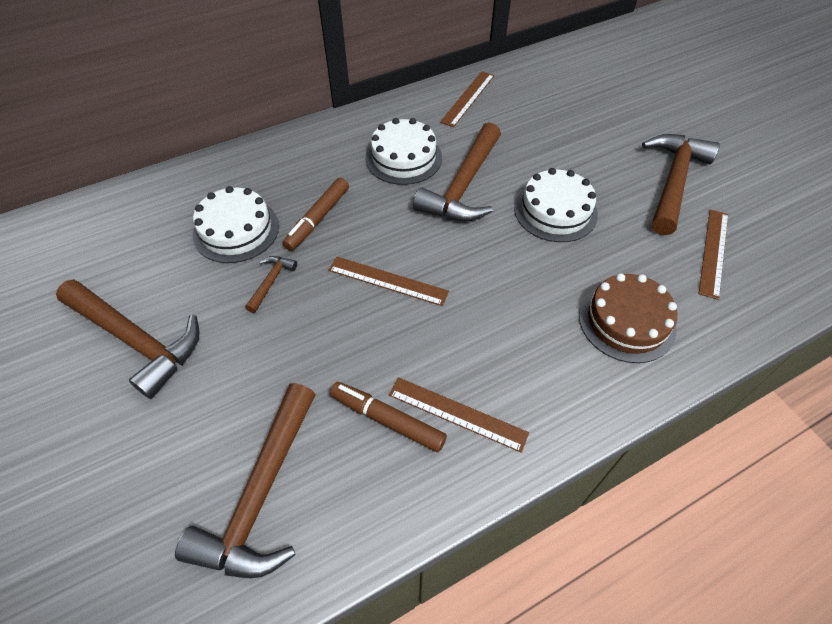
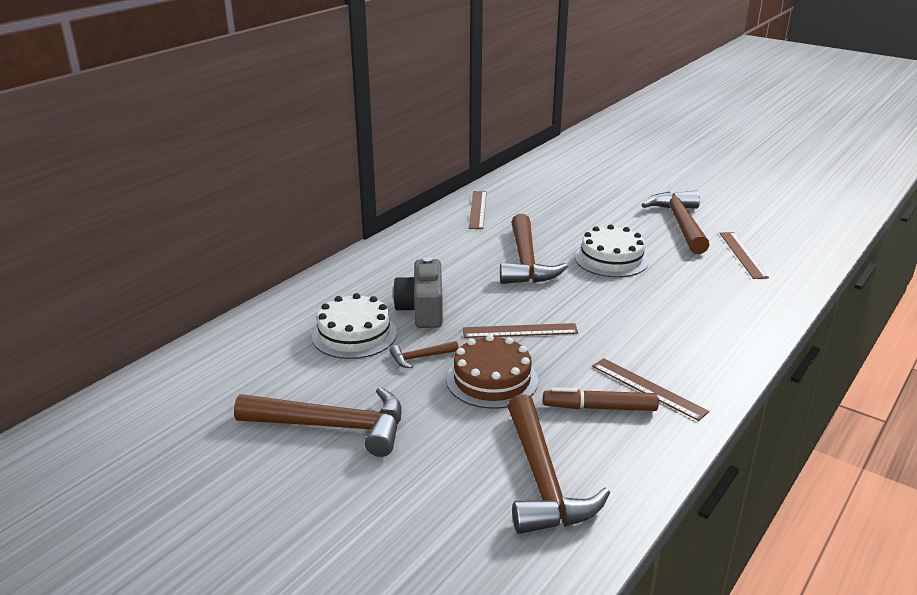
camera: 25 degrees left, 25 degrees down
brown hammer [245,256,297,313] -> brown hammer turned 105 degrees counterclockwise [390,341,459,368]
brown marker [283,178,349,251] -> grey camera [393,257,443,328]
white cake [365,118,442,185] -> none
brown ruler [389,377,529,453] -> brown ruler turned 45 degrees clockwise [592,358,710,421]
brown cake [579,273,677,363] -> brown cake moved to [446,334,538,409]

